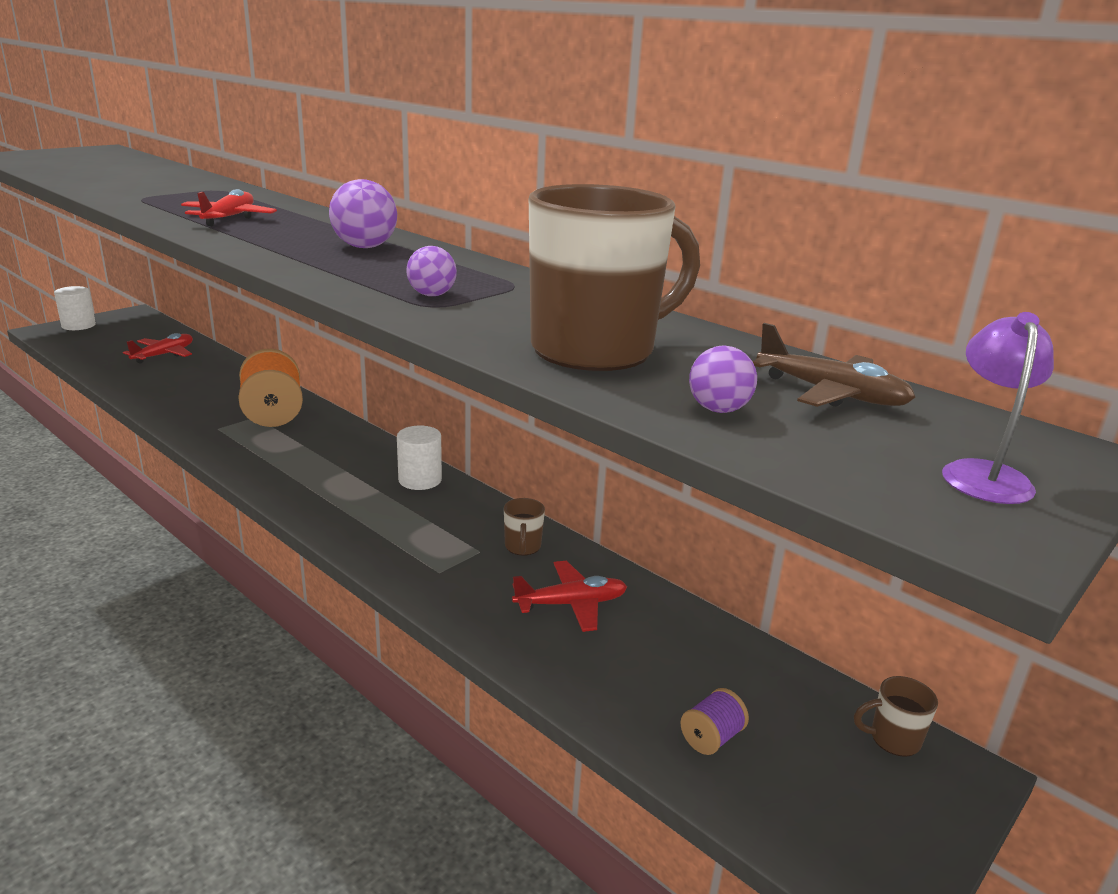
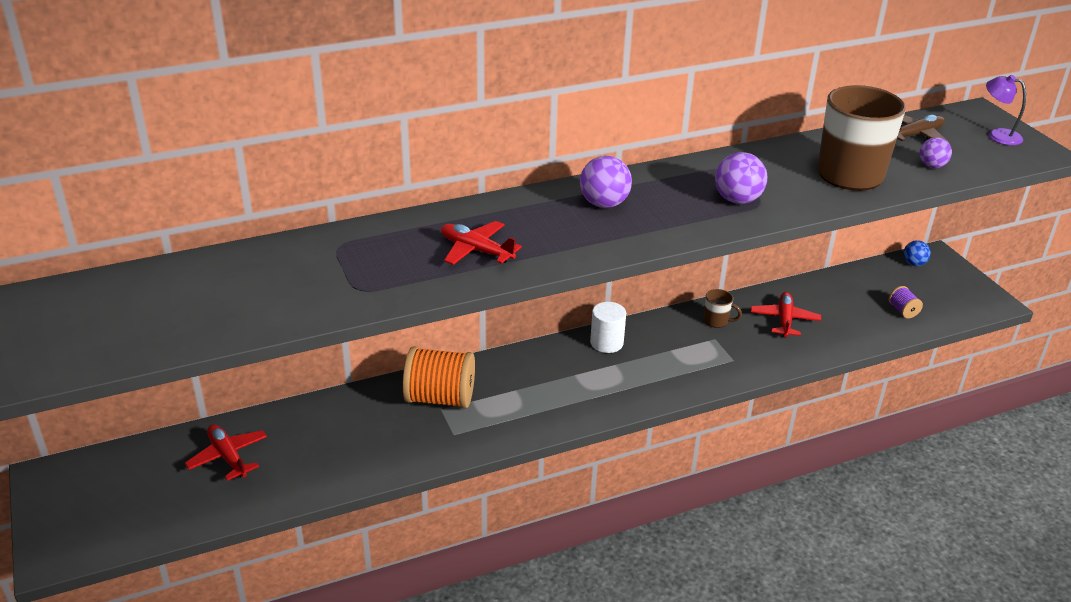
camera: 65 degrees left, 10 degrees up
white cylinder [54,286,96,330] -> none
purple ball [407,246,457,296] -> purple ball [715,152,767,204], size x1.58
brown mug [854,676,938,757] -> blue ball [903,240,931,266]

